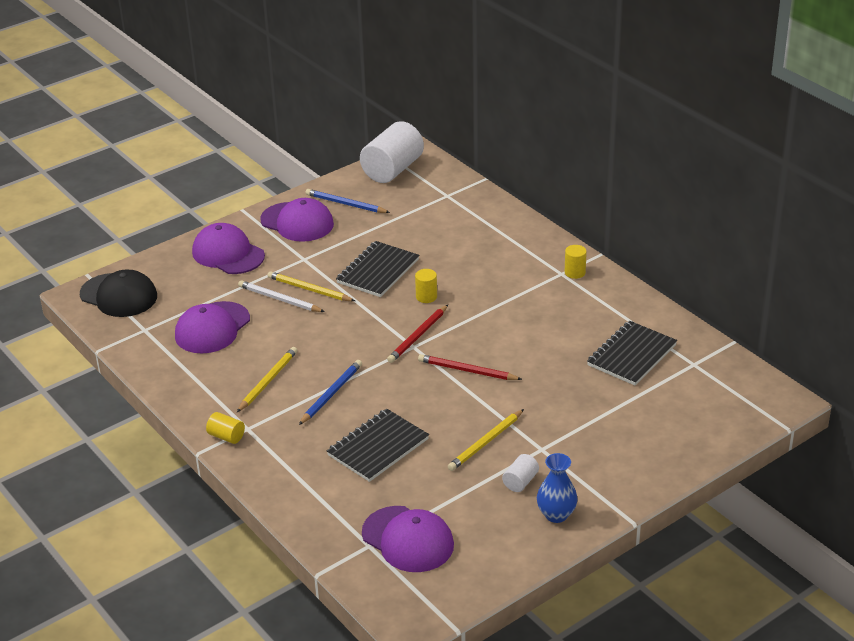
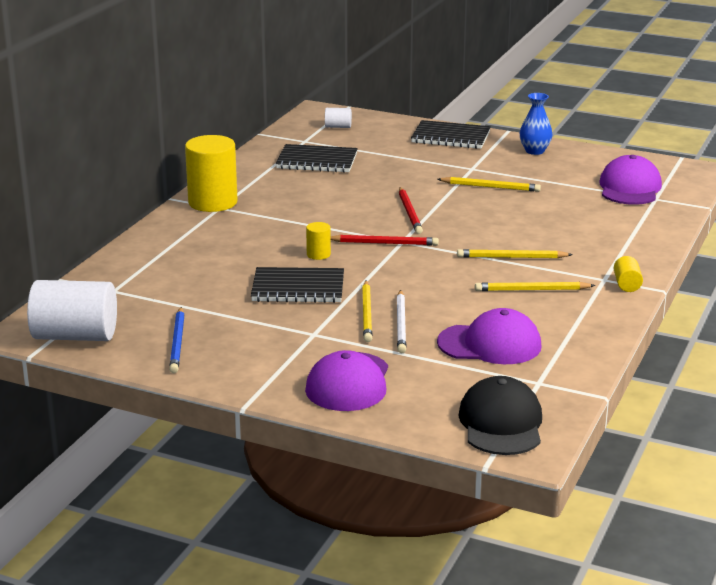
camera: 120 degrees left, 10 degrees down
purple cap [260,198,334,242] -> none
blue pencil [299,360,362,425] -> yellow pencil [457,249,573,258]
black notebook [327,409,429,482] -> black notebook moved to [411,120,491,149]
white cylinder [502,454,539,492] -> white cylinder moved to [325,108,352,128]
yellow cylinder [565,245,587,279] -> yellow cylinder [185,135,238,212], size x2.20

